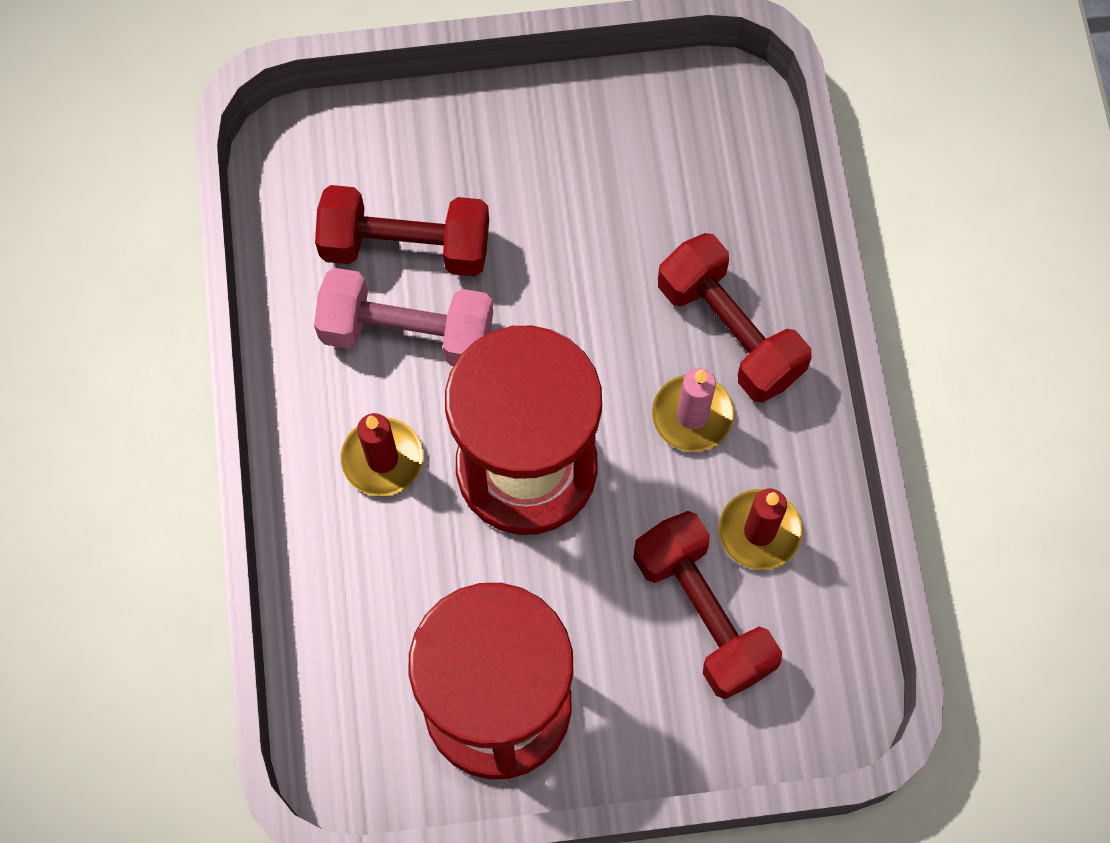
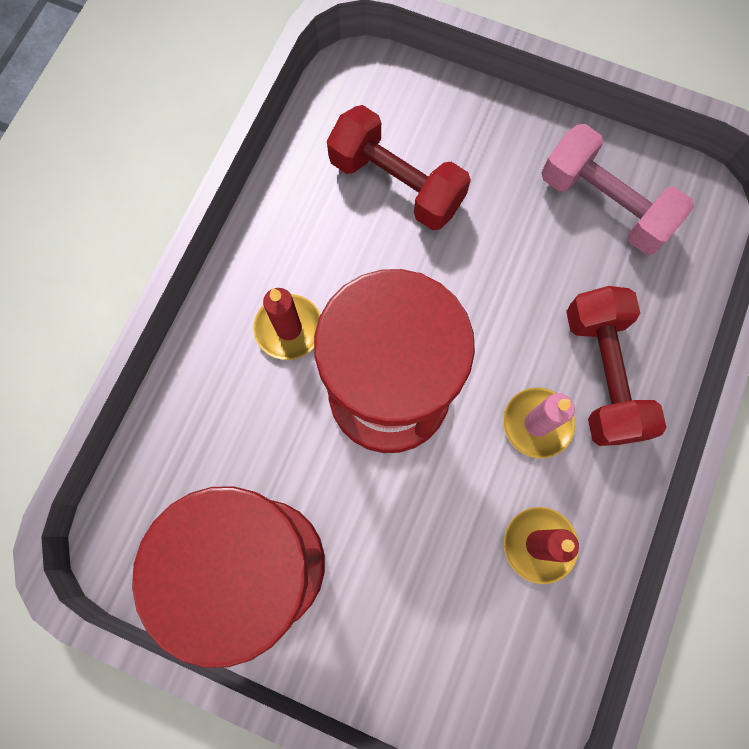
camera: 30 degrees right, 5 degrees up
pink dumbbell [314,268,493,366] -> pink dumbbell moved to [541,124,694,254]
red dumbbell [633,511,782,699] -> none

